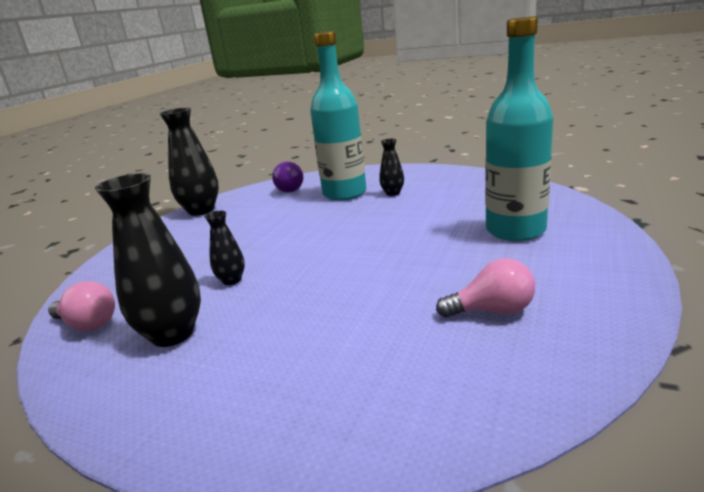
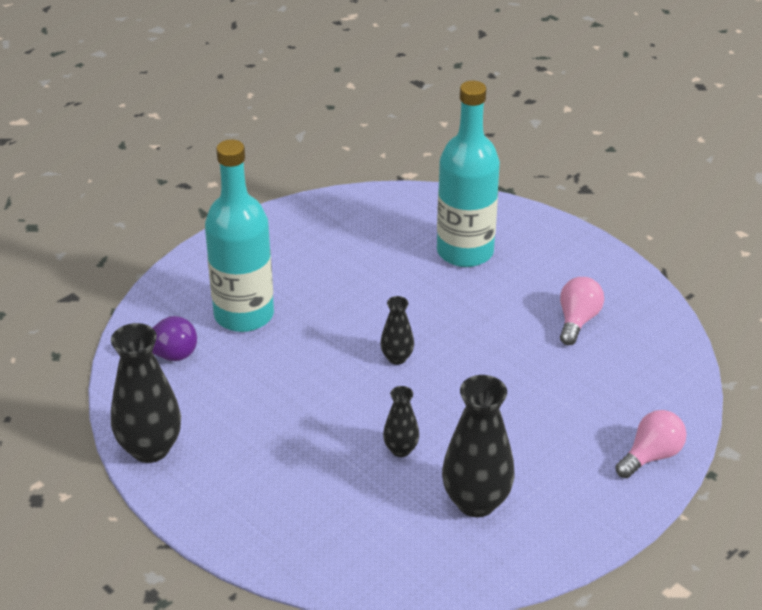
camera: 70 degrees left, 15 degrees up
pink light bulb [48,281,115,331] -> pink light bulb moved to [615,410,687,478]
black vase [379,139,404,196] -> black vase moved to [380,296,414,365]

